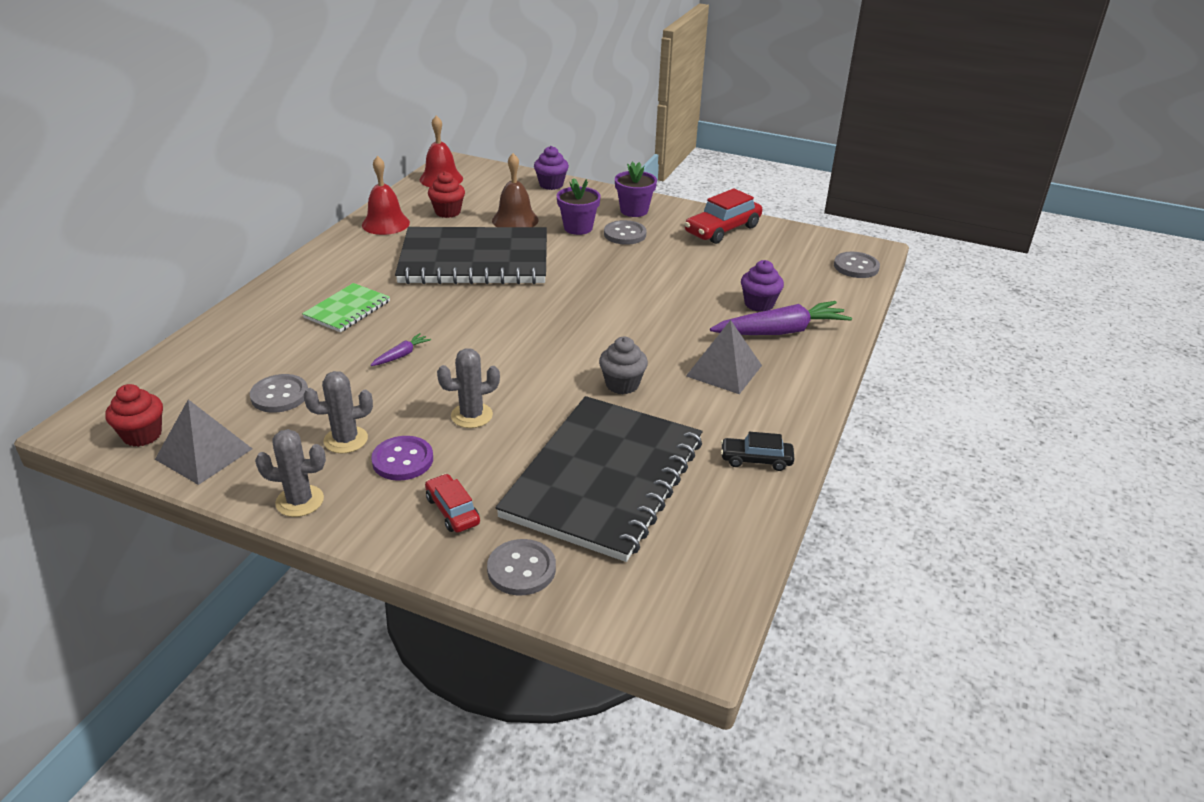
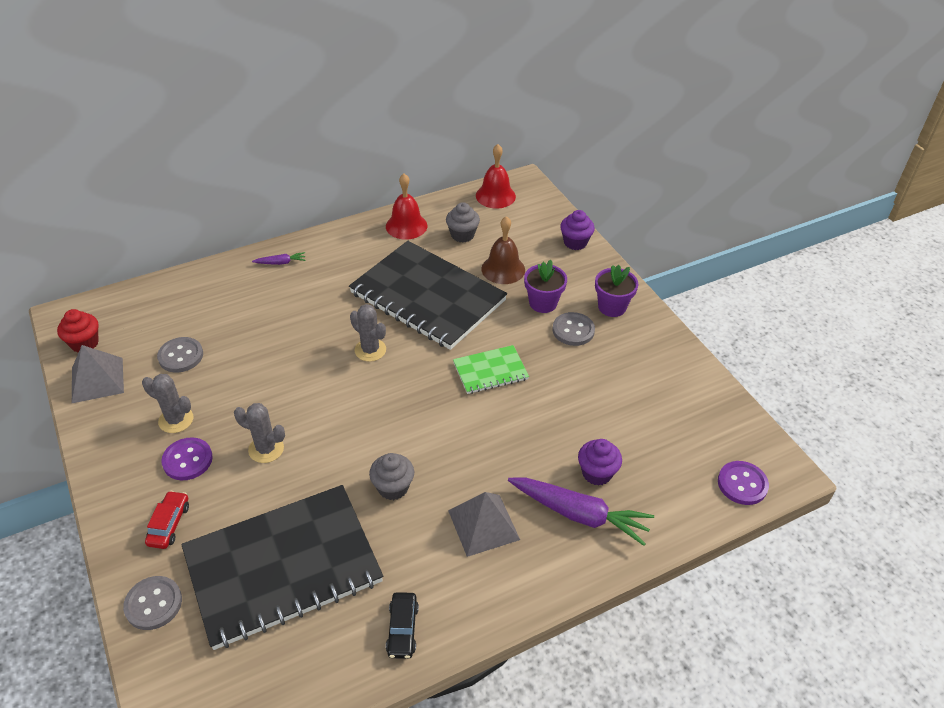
camera: 40 degrees right, 10 degrees up
grey cactus [255,429,326,517] -> grey cactus moved to [350,304,386,362]
green notebook [302,283,390,332] -> green notebook moved to [453,345,529,394]
purple carrot [371,333,431,366] -> purple carrot moved to [252,252,306,265]
red cupcake [428,172,465,218] -> grey cupcake [446,202,480,243]
red car [684,188,762,244] -> none
black car [721,432,794,471] -> black car turned 135 degrees counterclockwise [386,592,419,659]
grey button [834,252,880,278] -> purple button [718,461,769,505]

